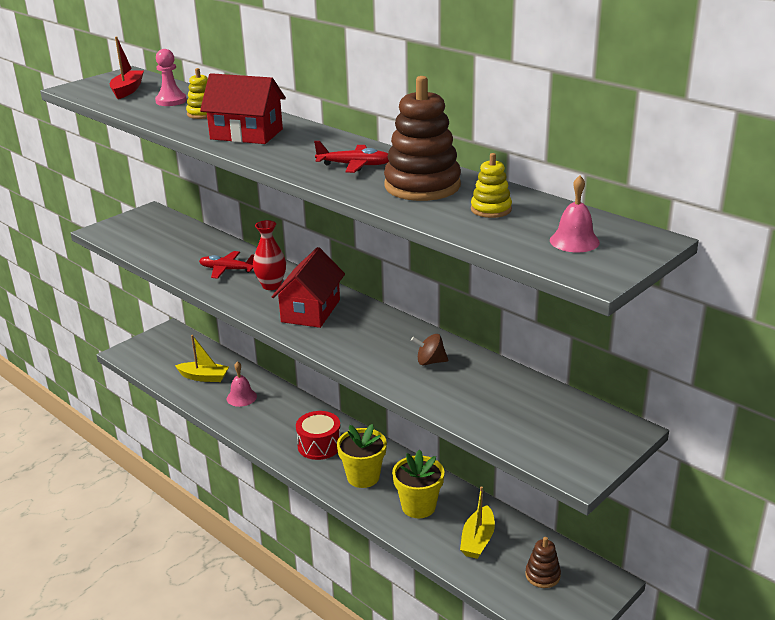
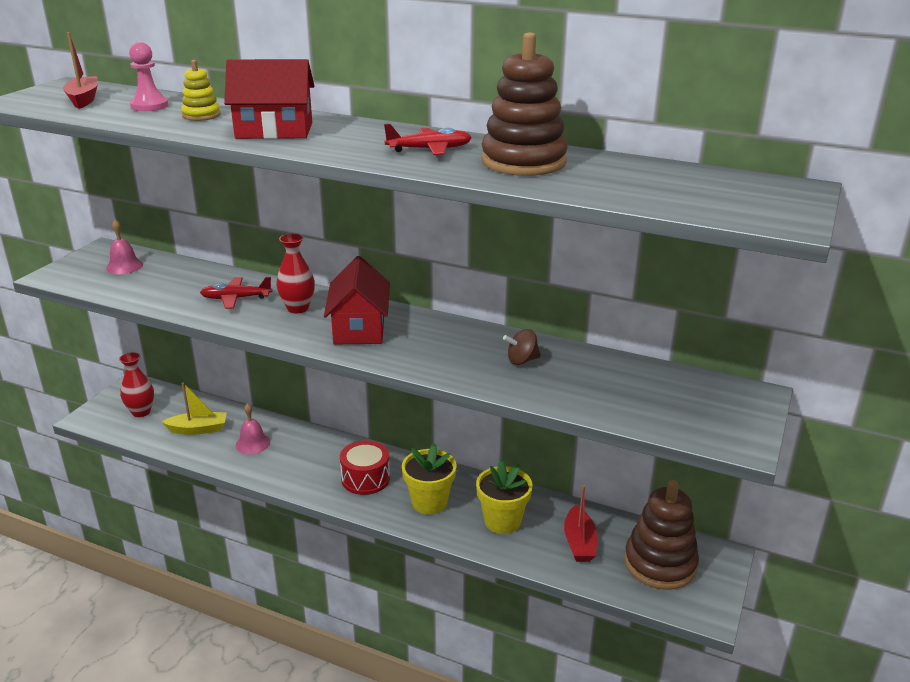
camera: 20 degrees left, 0 degrees up
yellow boat [460,486,495,559] -> red boat [564,485,597,562]
yellow stacking toy [471,153,512,218] -> none
brown stacking toy [525,537,561,588] -> brown stacking toy [624,480,699,590], size x1.98
pink bell [550,175,600,252] -> pink bell moved to [106,220,143,274]
none -> red vase [119,352,154,417]

